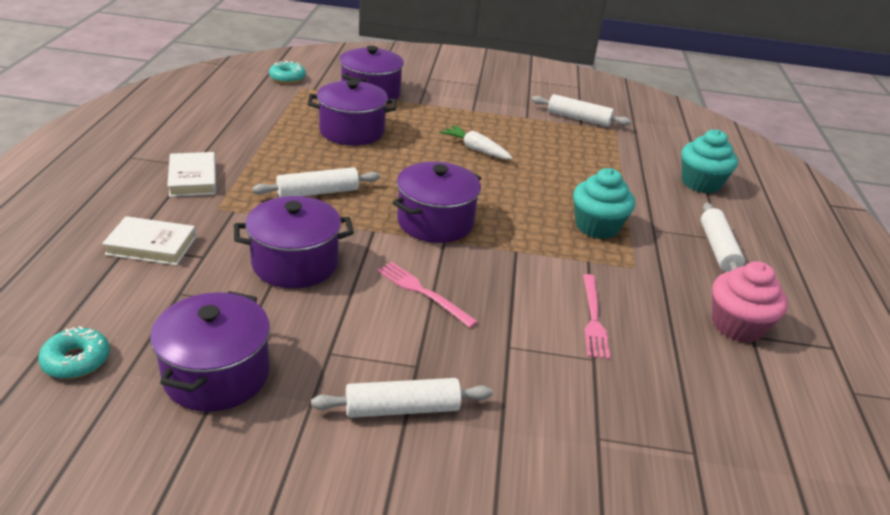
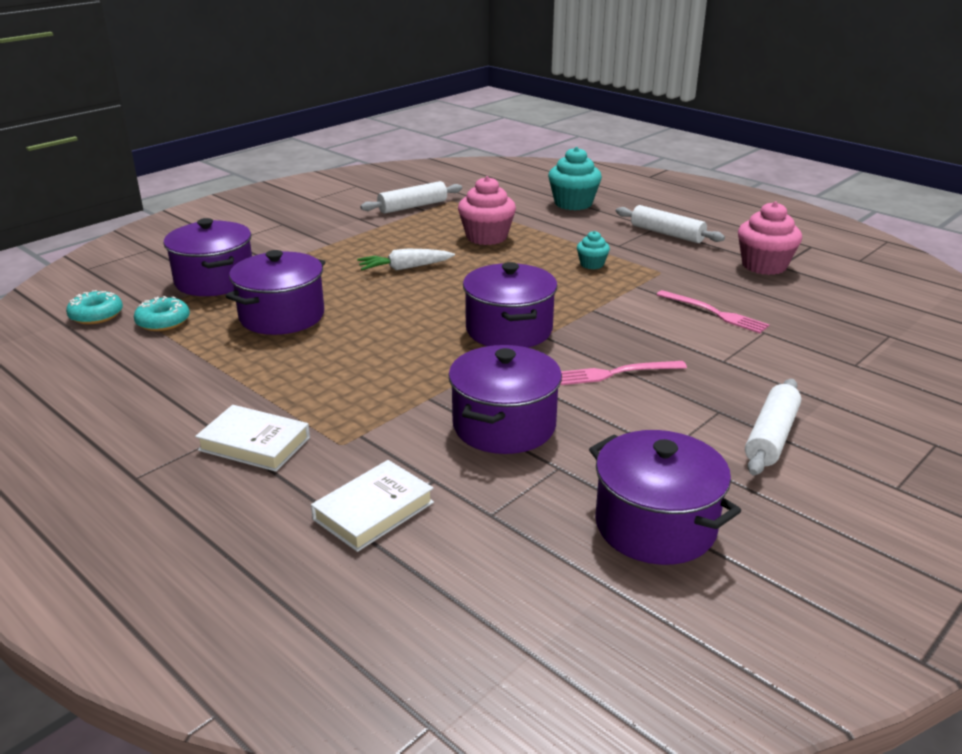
camera: 50 degrees left, 5 degrees down
turquoise donut [38,326,110,379] -> turquoise donut moved to [134,296,190,331]
white rolling pin [252,167,380,197] -> none
turquoise cupcake [573,168,635,239] -> turquoise cupcake [577,231,610,269], size x0.54
none -> pink cupcake [458,176,516,245]

